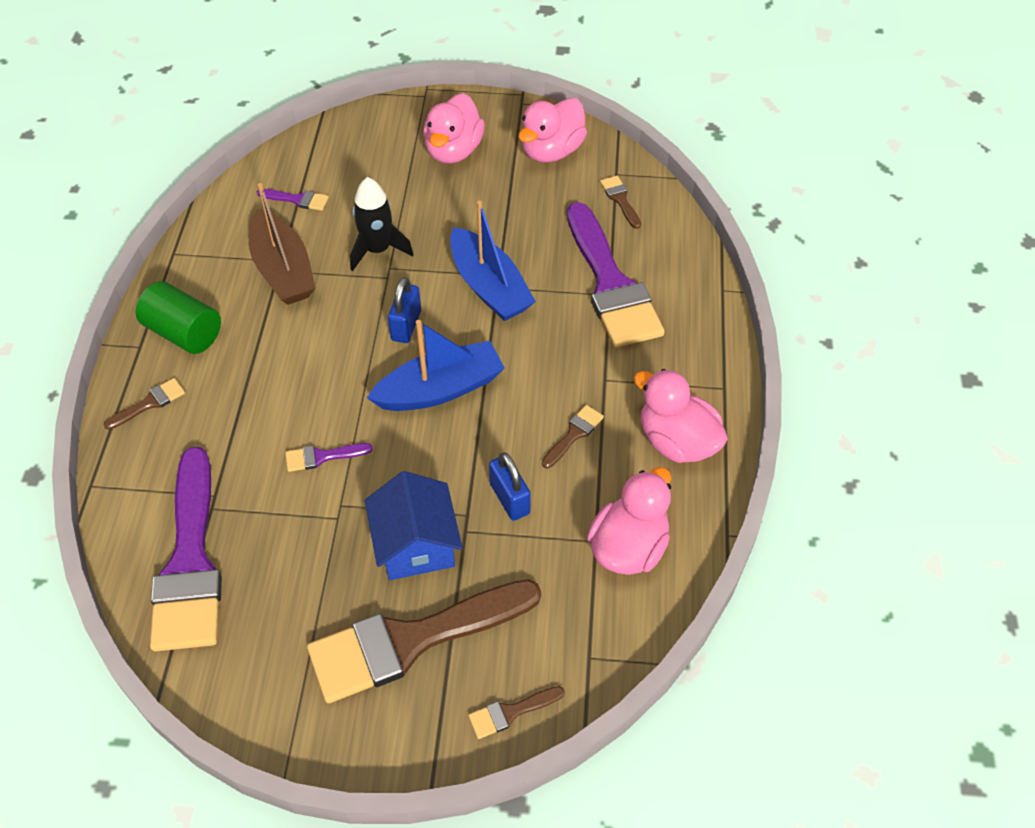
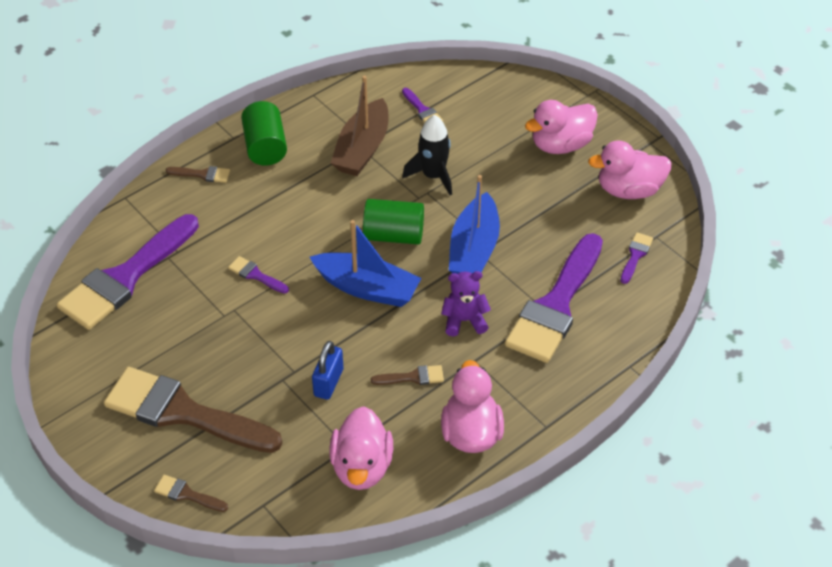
camera: 45 degrees right, 5 degrees down
blue house [365,471,463,580] -> none
blue padlock [388,277,421,343] -> green cylinder [363,199,424,245]
pink duck [587,467,671,575] -> pink duck turned 105 degrees clockwise [329,406,393,490]
brown brush [600,176,641,229] -> purple brush [621,232,653,284]
none -> purple teddy bear [441,271,491,336]

